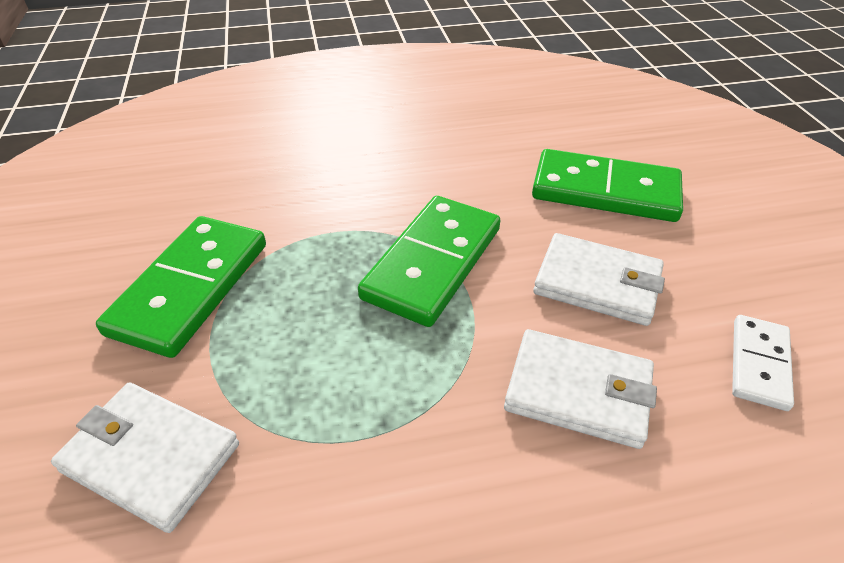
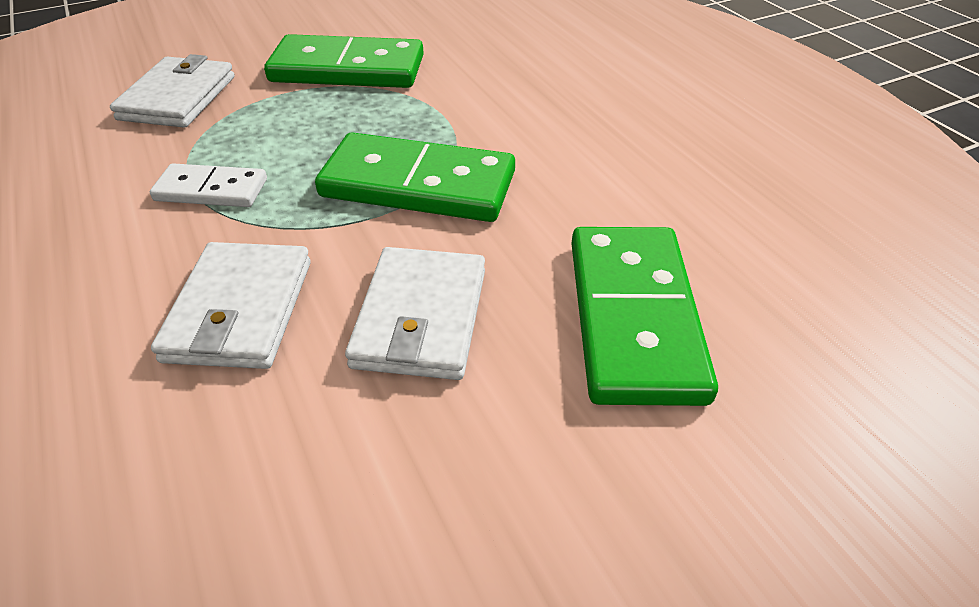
camera: 75 degrees right, 0 degrees up
white domino [732,315,794,411] -> white domino moved to [150,163,267,207]

